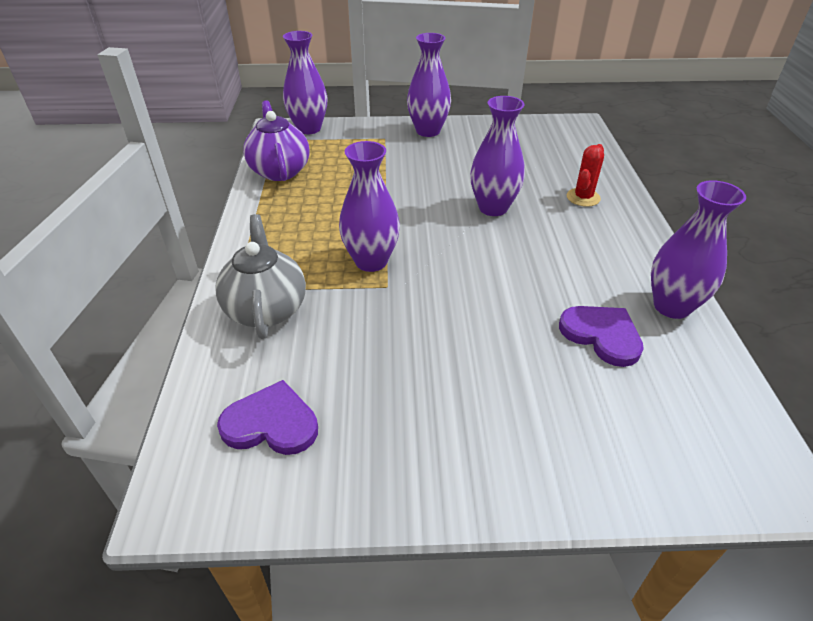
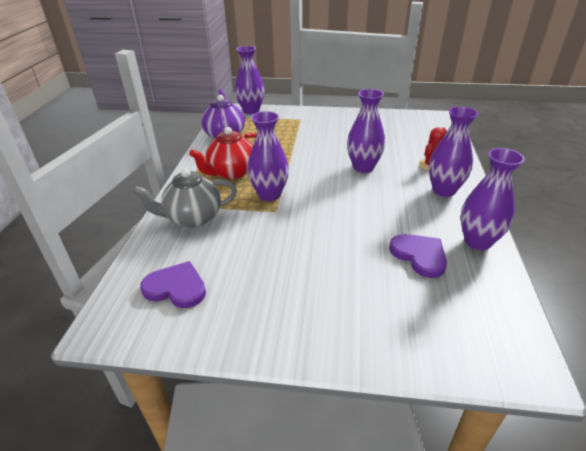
camera: 10 degrees right, 5 degrees down
grey teapot [215,214,306,339] -> grey teapot turned 105 degrees counterclockwise [133,168,237,228]
purple vase [407,33,451,137] -> purple vase moved to [429,107,478,197]
none -> red teapot [189,127,257,179]

